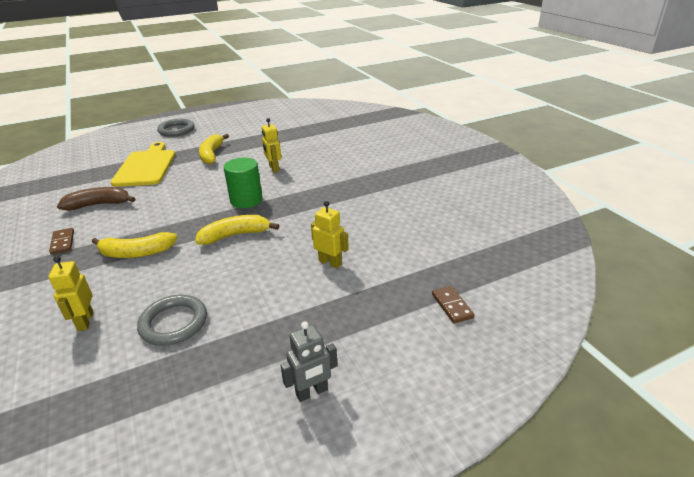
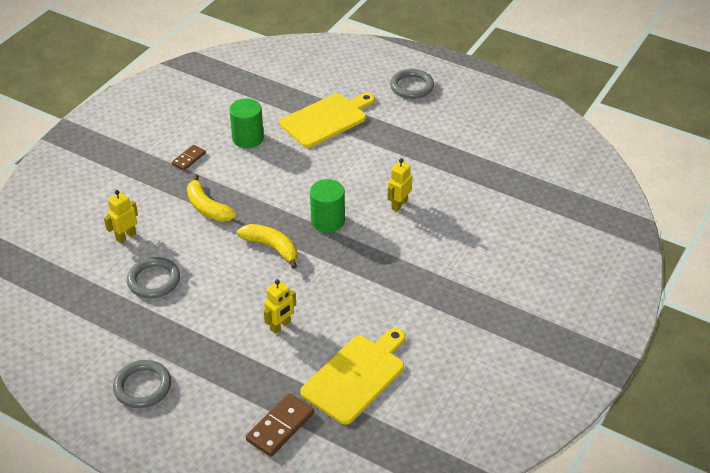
camera: 55 degrees right, 10 degrees up
brown banana [57,187,135,210] -> green cylinder [229,99,264,148]
yellow banana [199,134,229,164] -> none
grey robot [281,321,338,402] -> grey ring [113,360,171,408]
yellow robot [311,201,349,268] -> yellow robot turned 45 degrees clockwise [264,279,296,334]
brown domino [432,286,474,323] -> brown domino [246,393,314,457], size x1.62
none -> yellow cutting board [300,328,405,425]

